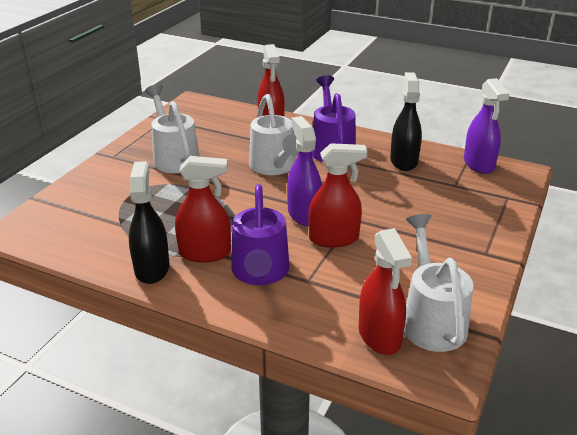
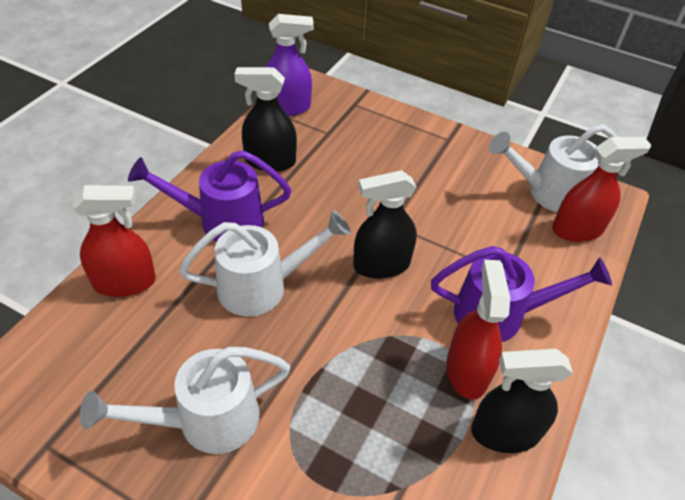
camera: 90 degrees left, 15 degrees up
purple spray bottle [287,116,322,226] -> black spray bottle [353,170,417,279]
red spray bottle [309,143,367,248] -> none

